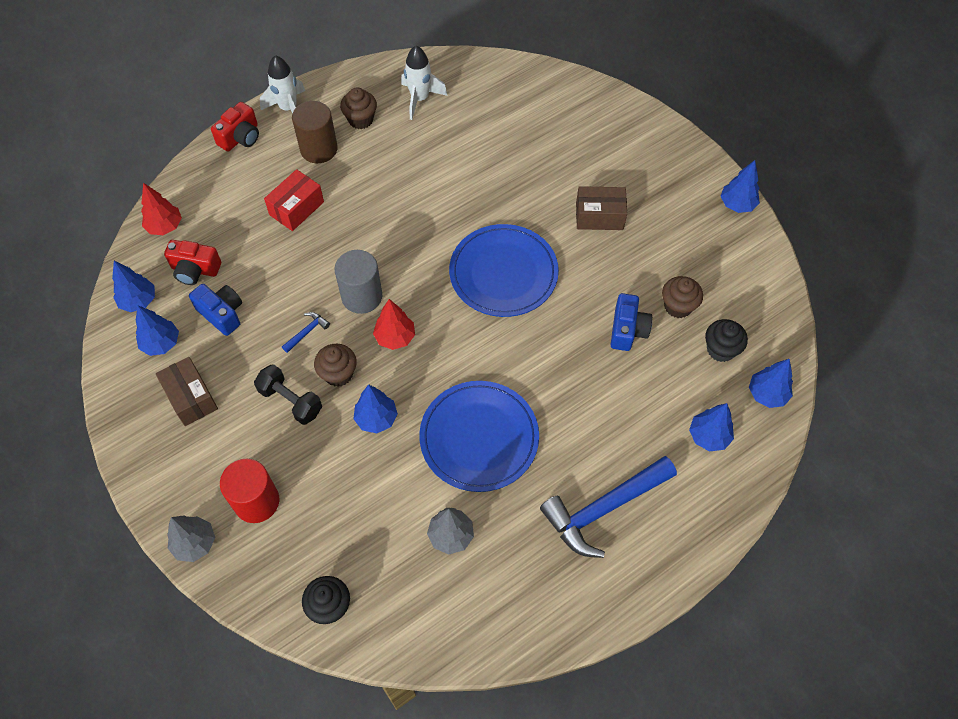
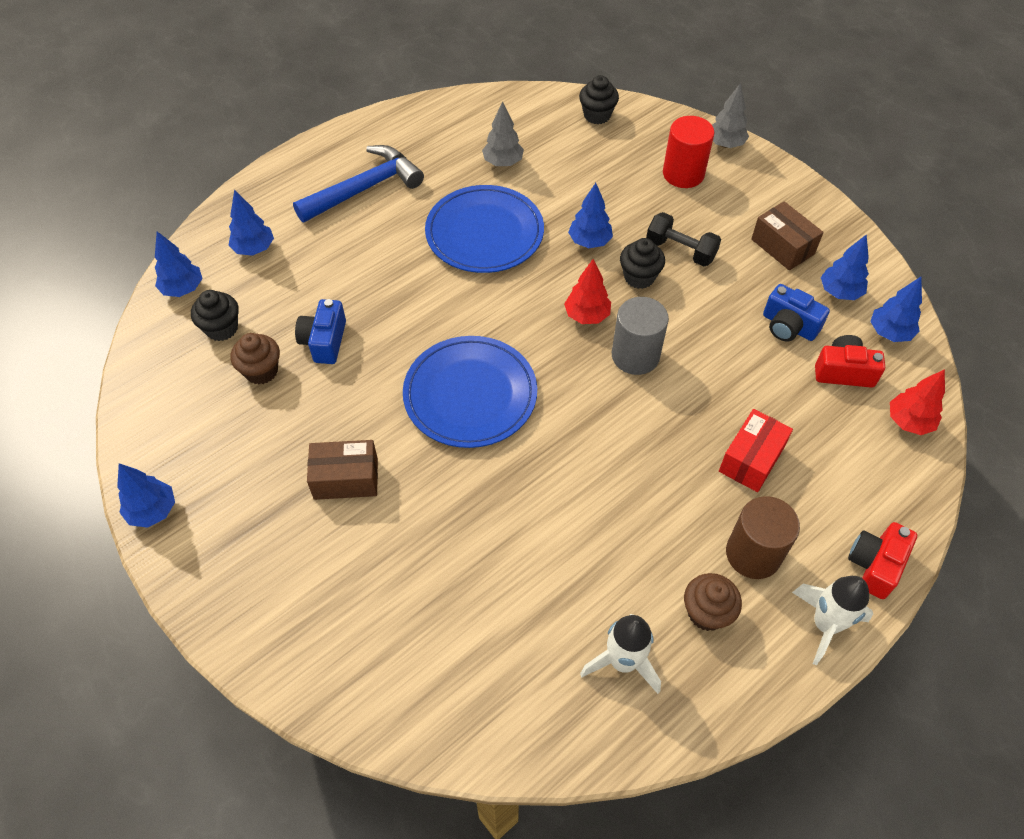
camera: 175 degrees right, 5 degrees down
blue hammer [282,312,330,353] -> none
brown cupcake [314,344,357,387] -> black cupcake [620,238,665,289]

